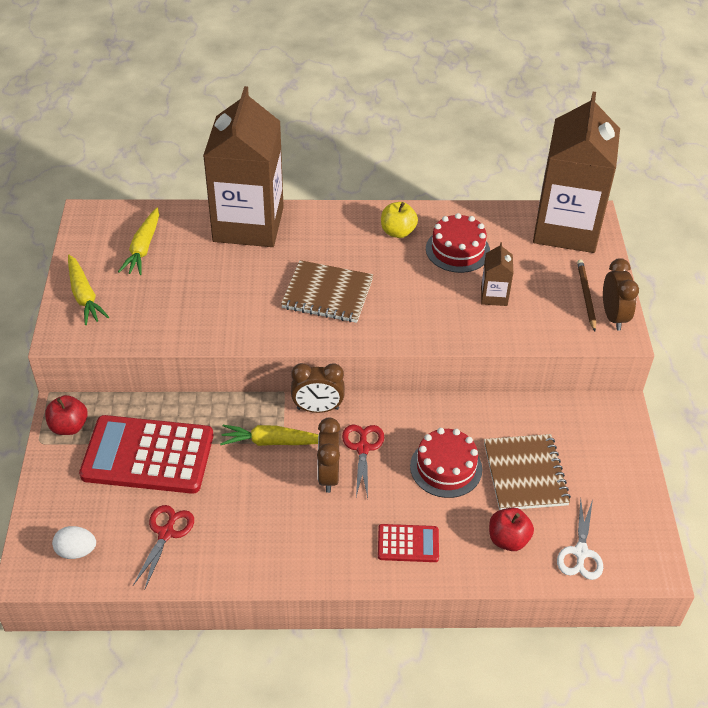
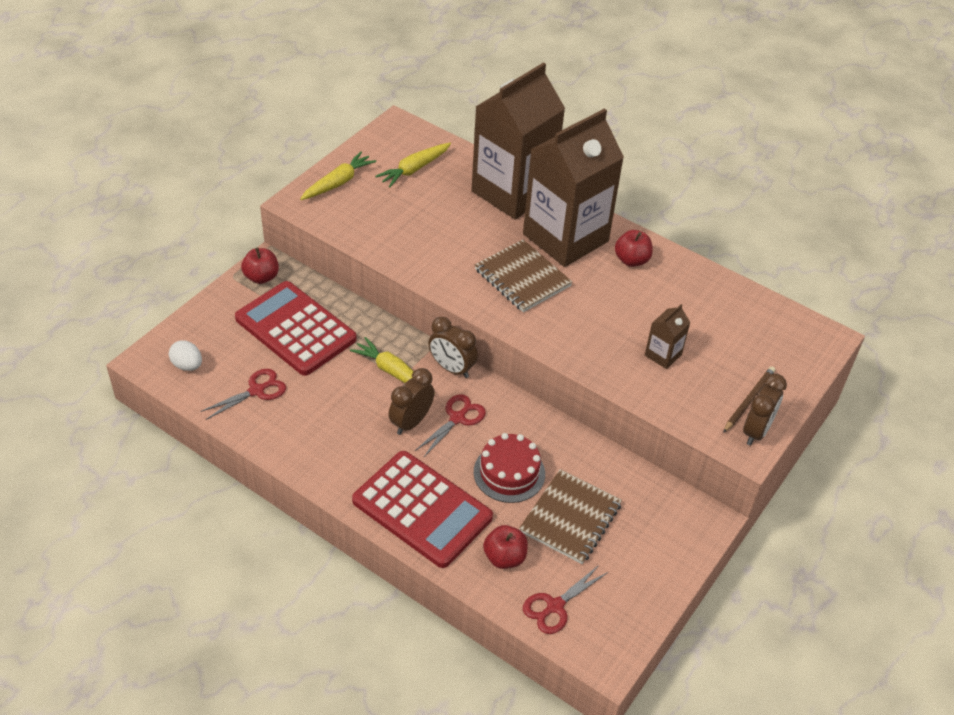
camera: 35 degrees right, 0 degrees up
yellow carrot [68,255,109,325] -> yellow carrot turned 150 degrees counterclockwise [300,151,376,200]
red calculator [378,524,439,562] -> red calculator [352,451,493,568], size x2.09
yellow apple [381,202,418,238] -> red apple [615,230,653,267]
red cake [426,213,490,273] -> none
brown carton [533,92,620,253] -> brown carton moved to [523,108,624,267]
white scissors [557,498,603,580] -> red scissors [523,565,608,634]

